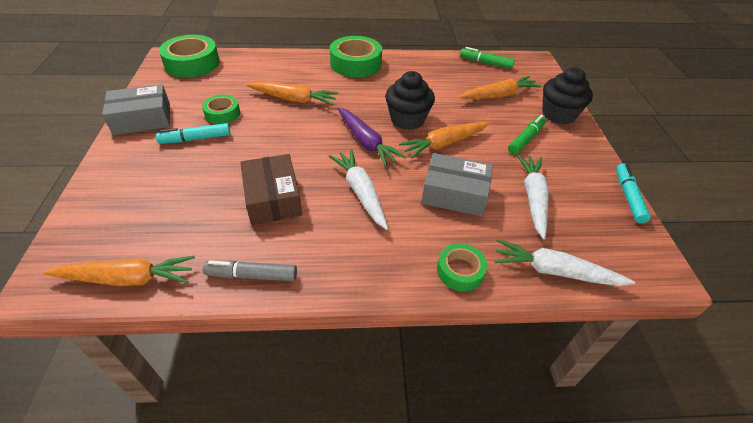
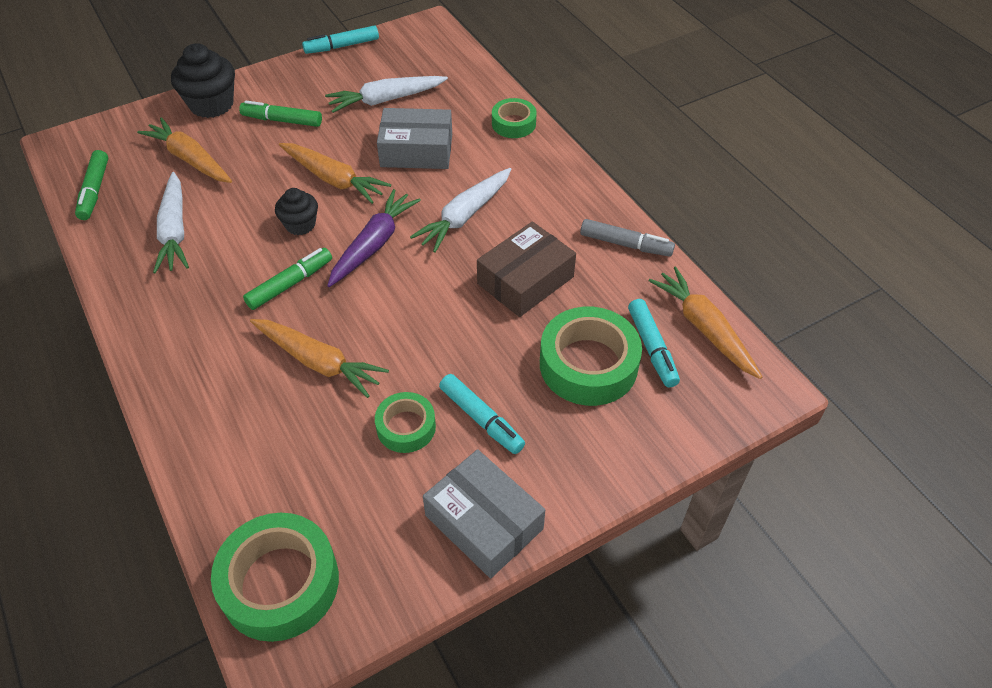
camera: 115 degrees left, 5 degrees up
grey marker [202,260,297,281] -> grey marker turned 45 degrees counterclockwise [580,219,675,257]
orange carrot [246,82,338,105] -> orange carrot turned 135 degrees clockwise [250,319,389,398]
green tape [330,36,382,77] -> green tape moved to [540,307,642,406]
black cupcake [385,71,435,130] -> black cupcake [275,188,318,235], size x0.61
grey box [421,153,493,216] -> grey box turned 75 degrees counterclockwise [377,108,452,169]
white carrot [495,239,635,286] -> white carrot moved to [153,172,189,273]
none -> green marker [243,248,332,310]
none -> turquoise marker [628,299,680,387]

